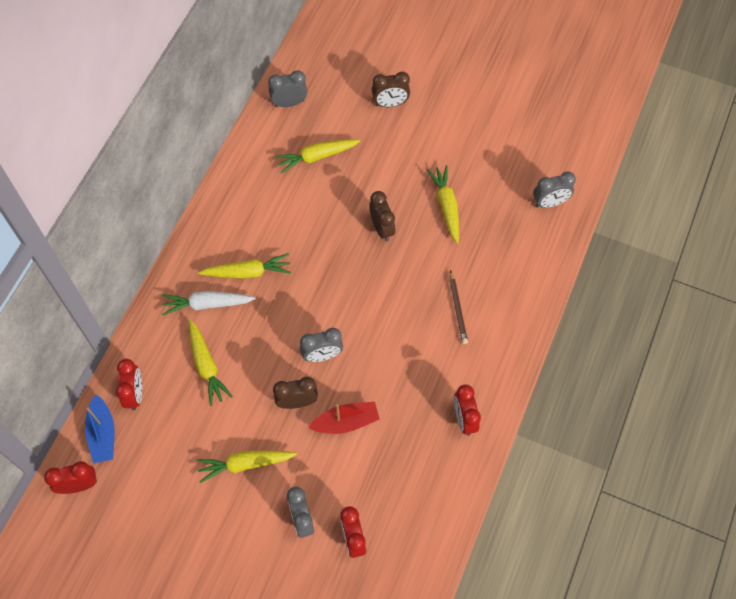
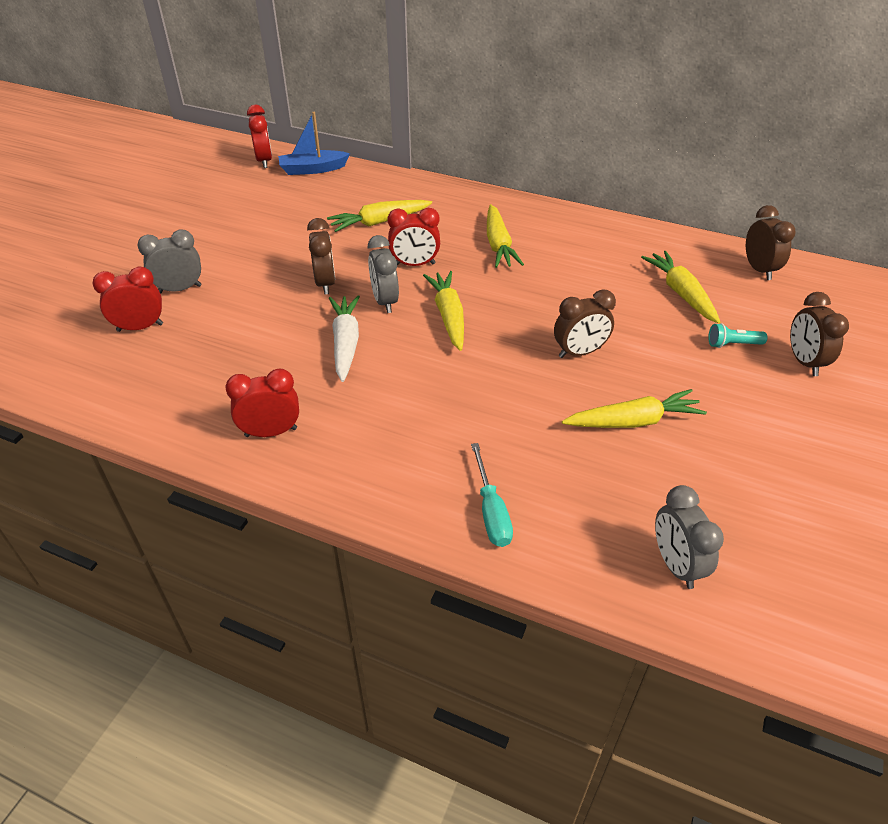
camera: 90 degrees right, 20 degrees down
red clock [116,359,142,410] -> red clock moved to [388,208,440,266]
white carrot [162,291,256,315] -> white carrot moved to [329,295,360,382]
yellow carrot [197,451,297,483] -> yellow carrot moved to [423,271,464,351]
grey clock [268,70,307,107] -> brown clock [746,205,796,280]
red boat [308,402,380,434] -> none
brown pencil [450,270,468,344] -> none
none -> turquoise screwdriver [471,443,513,547]
none -> turquoise flashlight [708,323,767,348]

